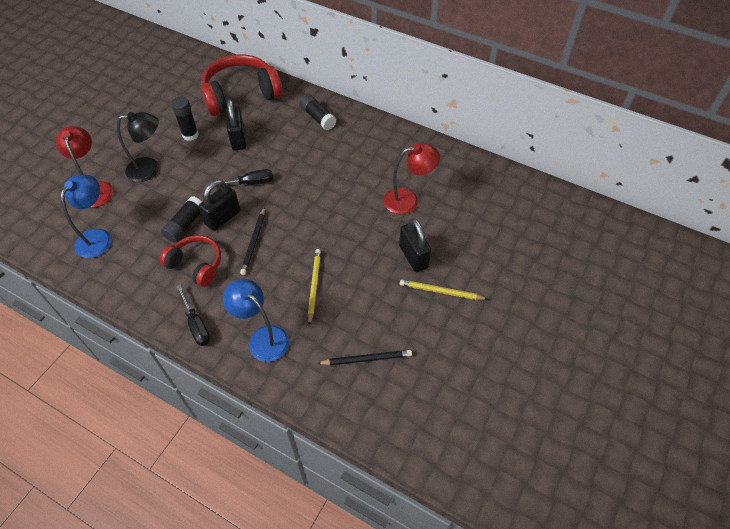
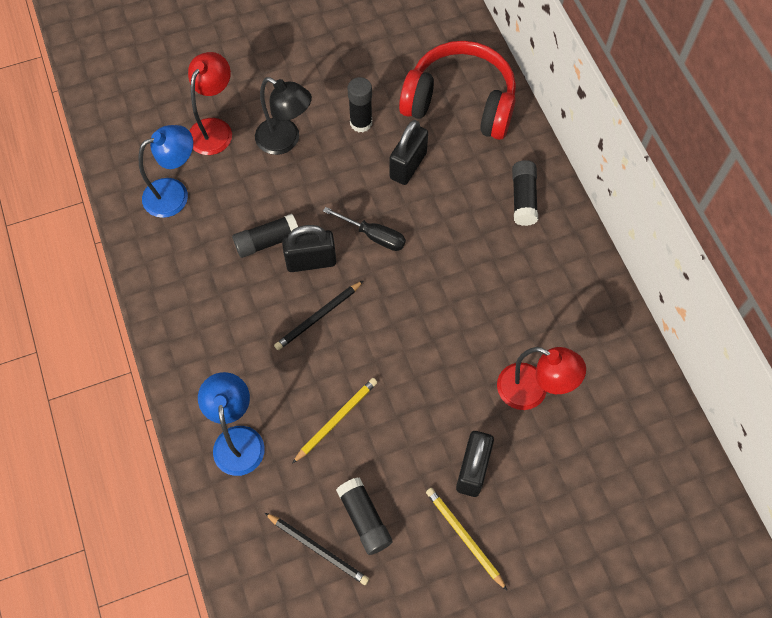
camera: 40 degrees right, 10 degrees up
red headphones [159,235,221,287] -> none
black screwdriver [176,285,210,346] -> none
none -> black glue stick [336,477,392,555]

